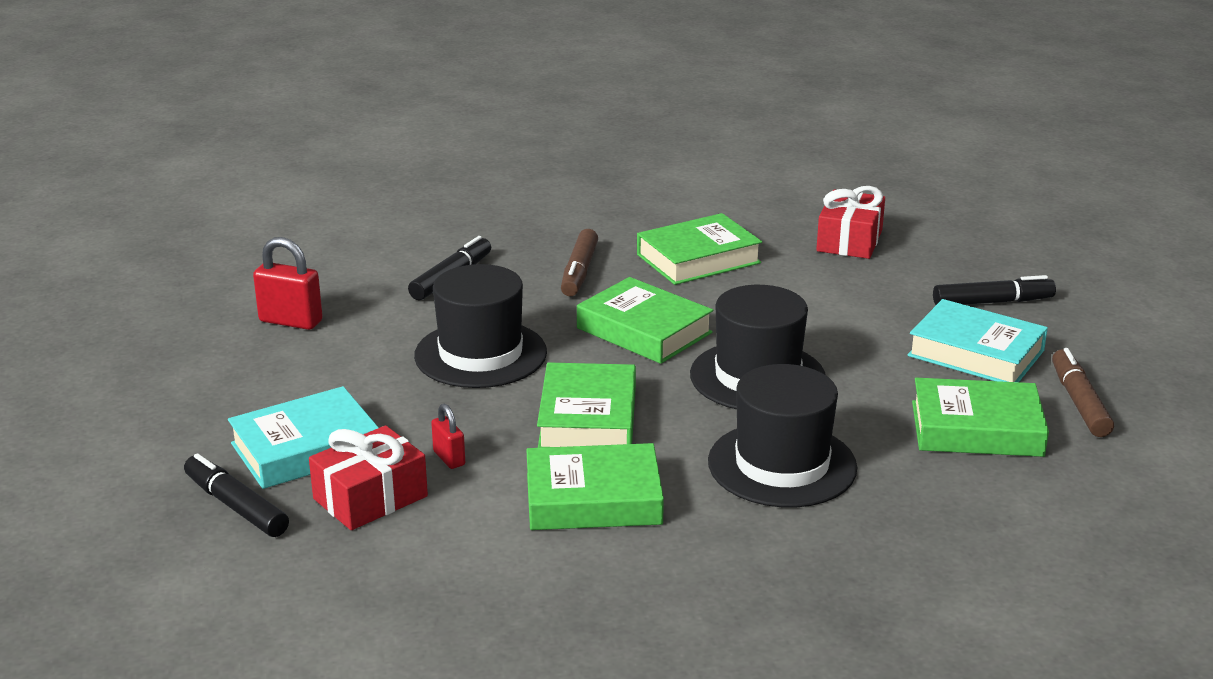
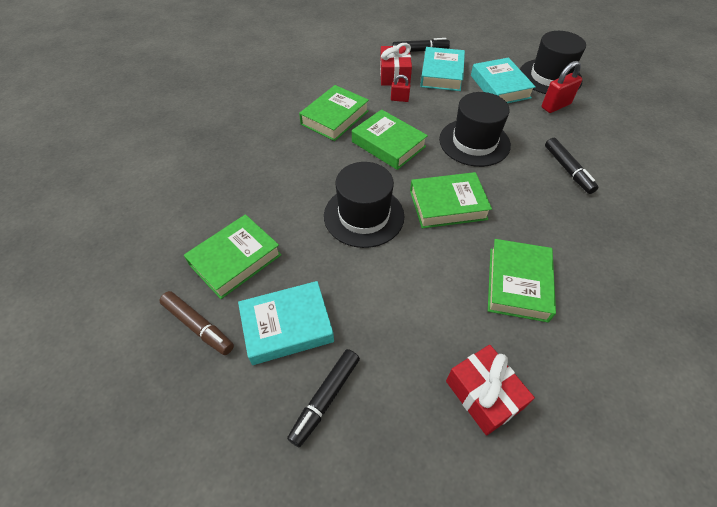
camera: 130 degrees right, 25 degrees up
brown marker [561,229,598,296] -> none
black hat [708,364,857,507] -> black hat moved to [520,31,586,94]
none -> turquoise book [471,57,535,103]

